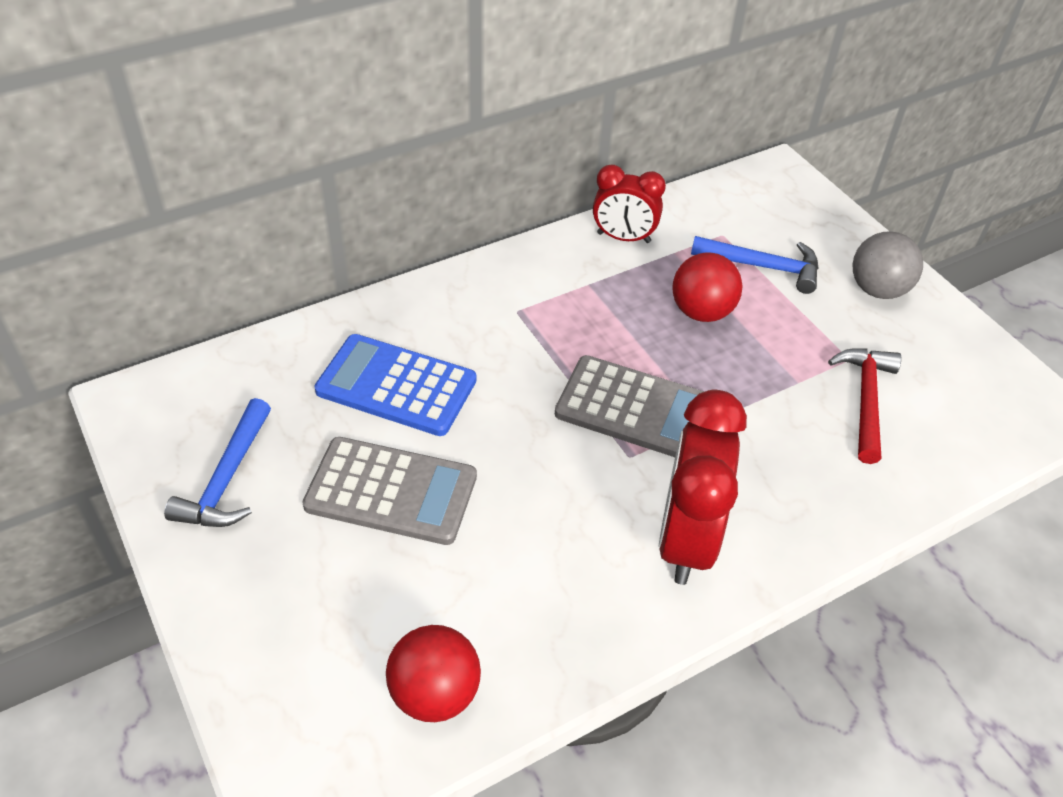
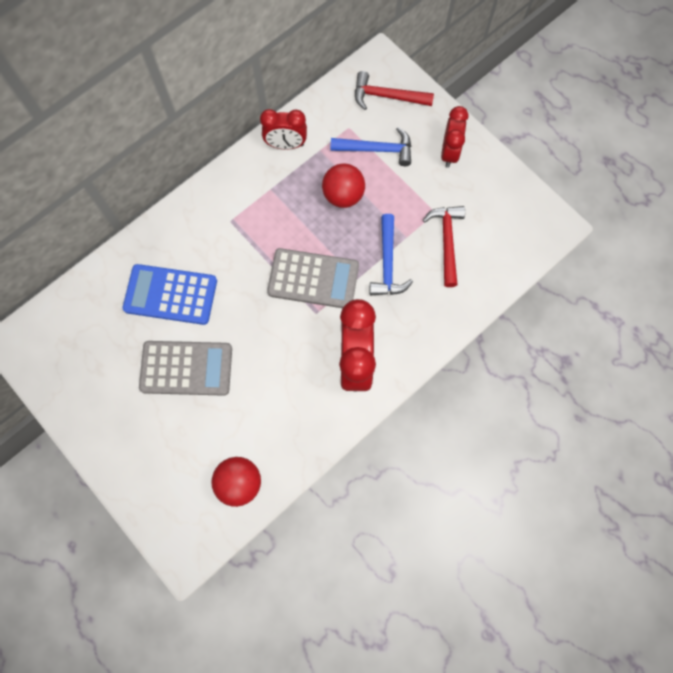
camera: 10 degrees left, 25 degrees up
blue hammer [164,398,271,527] -> blue hammer moved to [370,214,413,295]
grey ball [853,231,923,299] -> red clock [441,106,469,168]
none -> red hammer [355,71,434,110]

